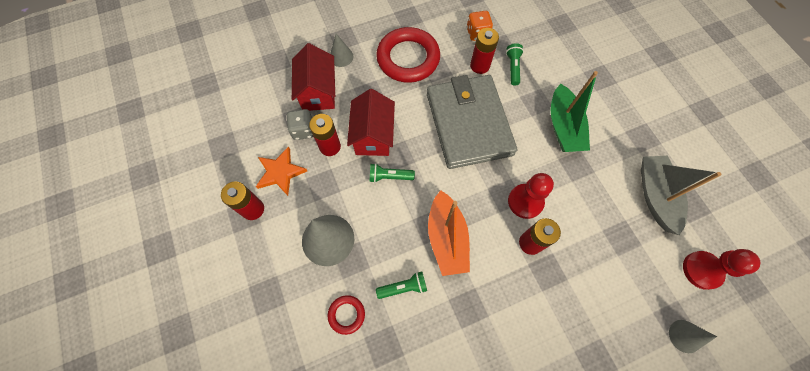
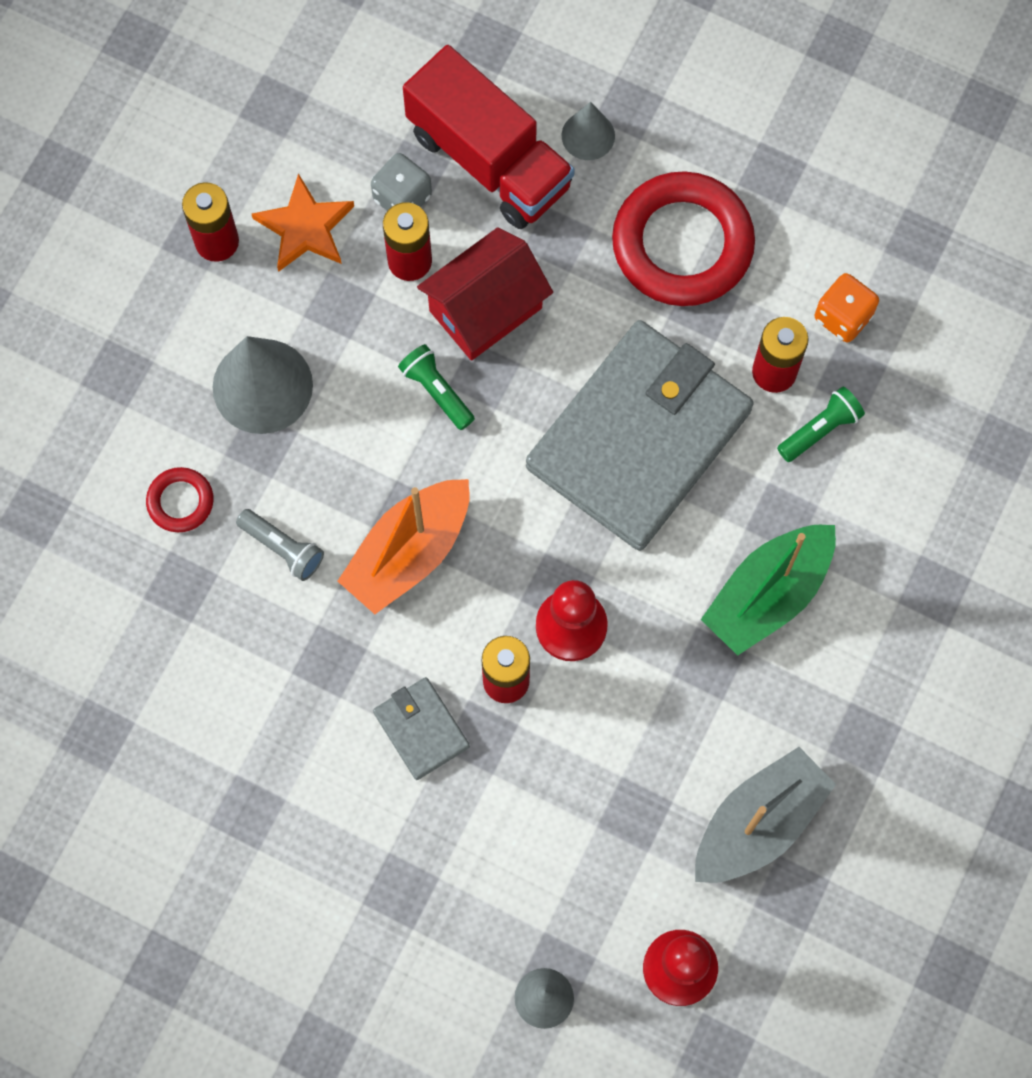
camera: 50 degrees right, 5 degrees up
red house [292,43,335,111] -> red truck [403,45,575,229]
green flashlight [376,272,427,299] -> grey flashlight [236,509,324,581]
none -> grey wallet [373,677,470,780]

